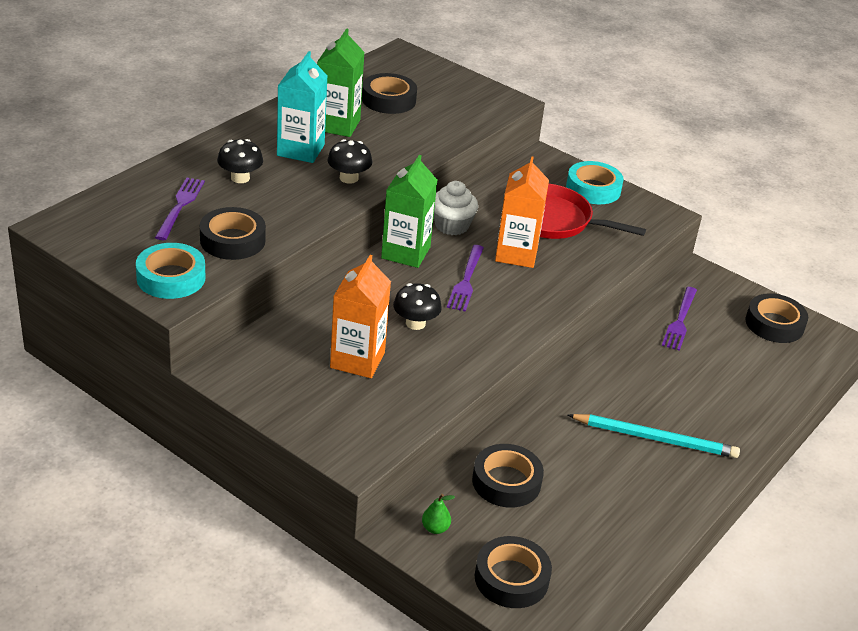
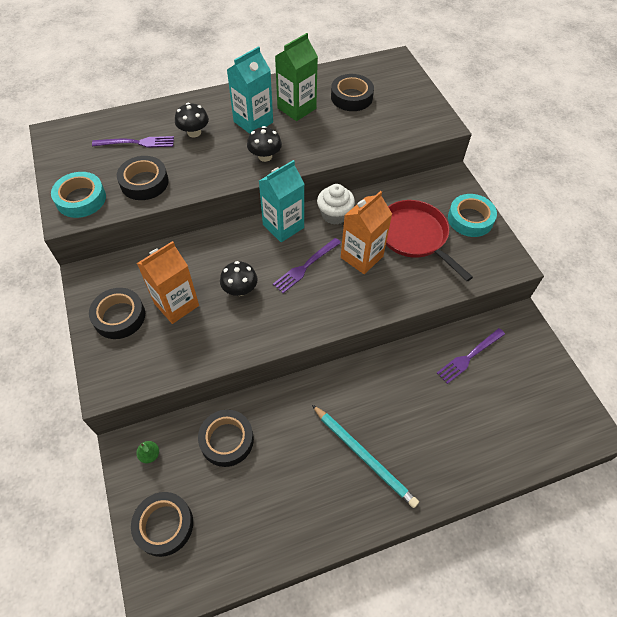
camera: 35 degrees right, 20 degrees up
purple fork [155,178,205,240] -> purple fork turned 45 degrees clockwise [92,136,174,148]
green carton [381,155,437,268] -> turquoise carton [259,160,304,242]
black tape [745,293,808,343] -> black tape moved to [89,288,145,339]

